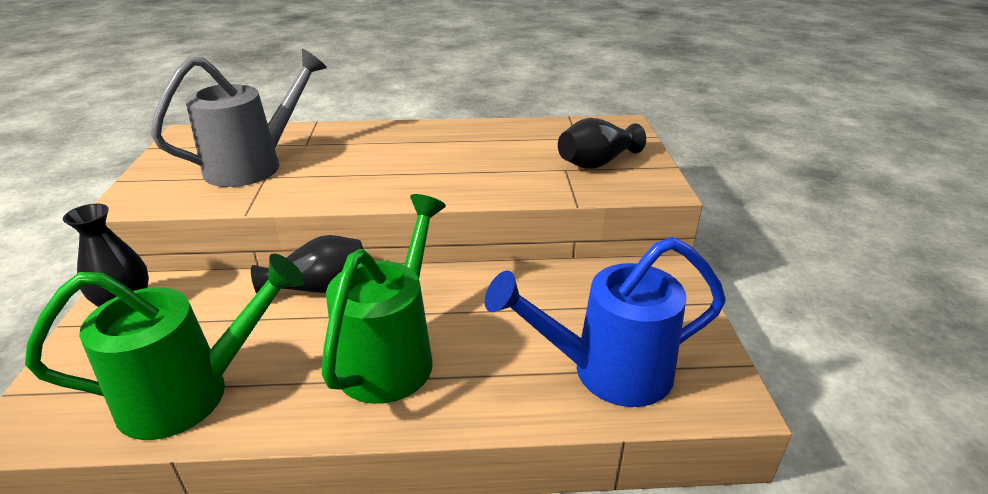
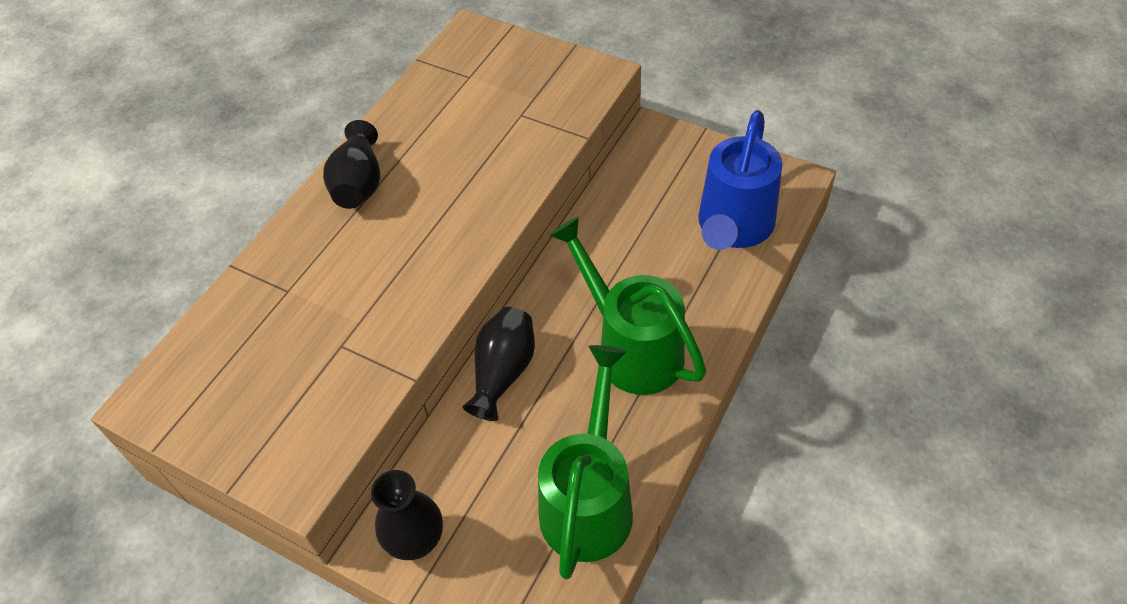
camera: 55 degrees left, 20 degrees up
grey watering can [151,49,327,187] -> none
black vase [558,118,646,169] -> black vase moved to [323,120,380,209]

